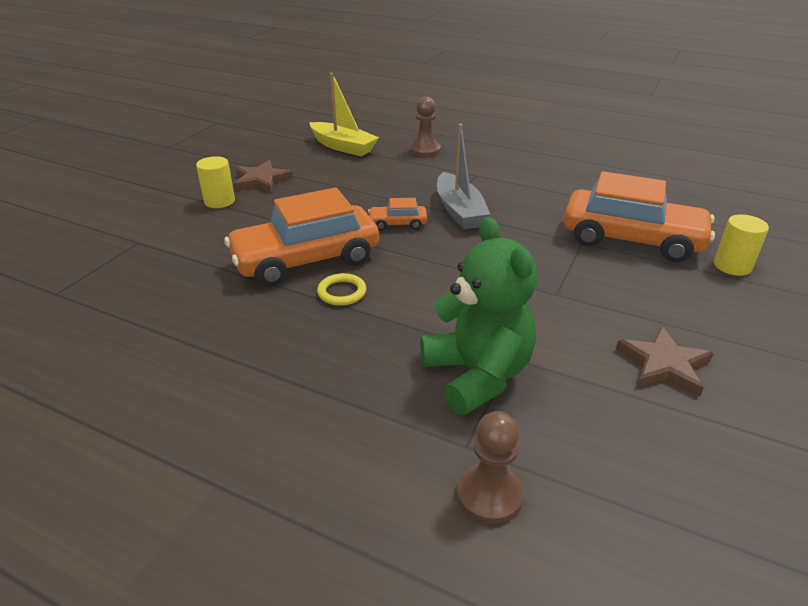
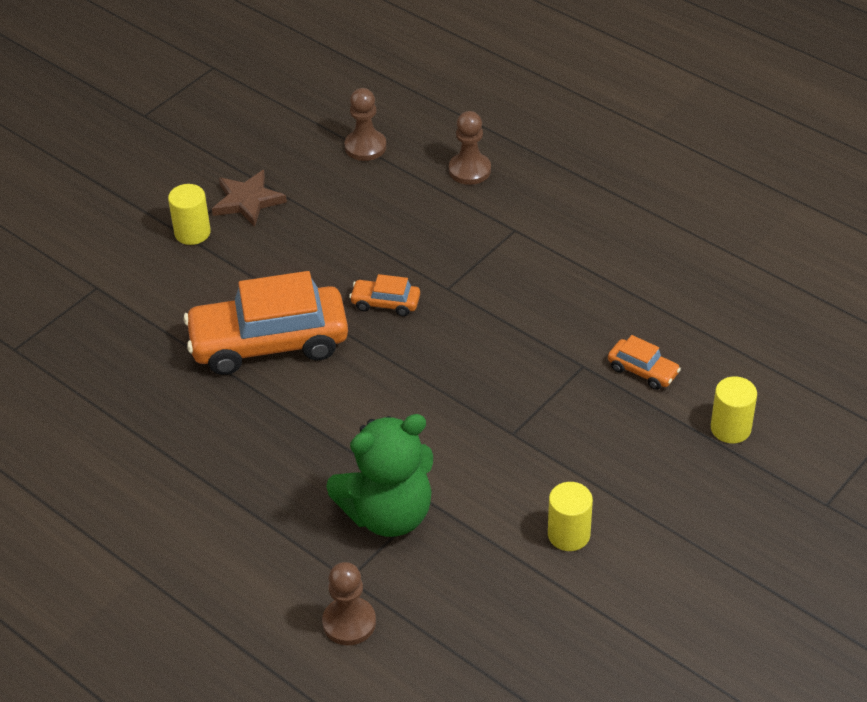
camera: 15 degrees right, 10 degrees up
yellow boat [309,73,379,156] -> brown pawn [345,88,386,161]
yellow ring [317,273,366,306] -> none
green teddy bear [420,217,537,415] -> green teddy bear turned 75 degrees clockwise [326,414,433,537]
grey boat [437,124,490,229] -> none
orange car [564,171,715,262] -> orange car [608,335,681,390], size x0.44
brown star [616,326,714,397] -> yellow cylinder [548,482,593,551]

